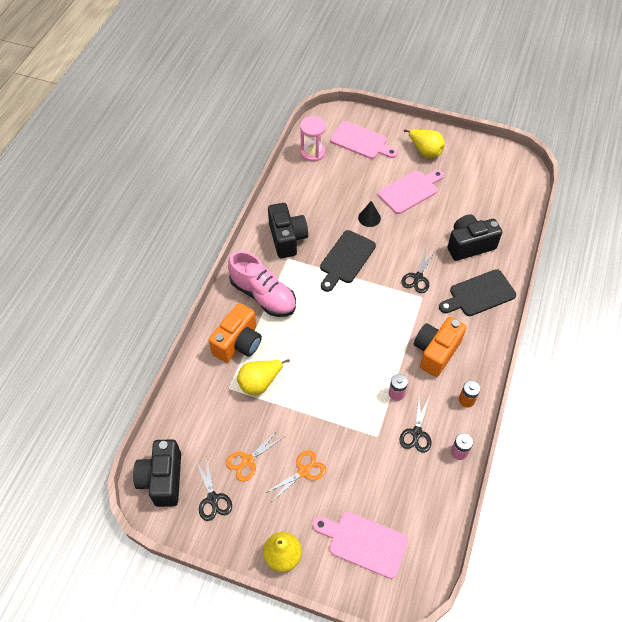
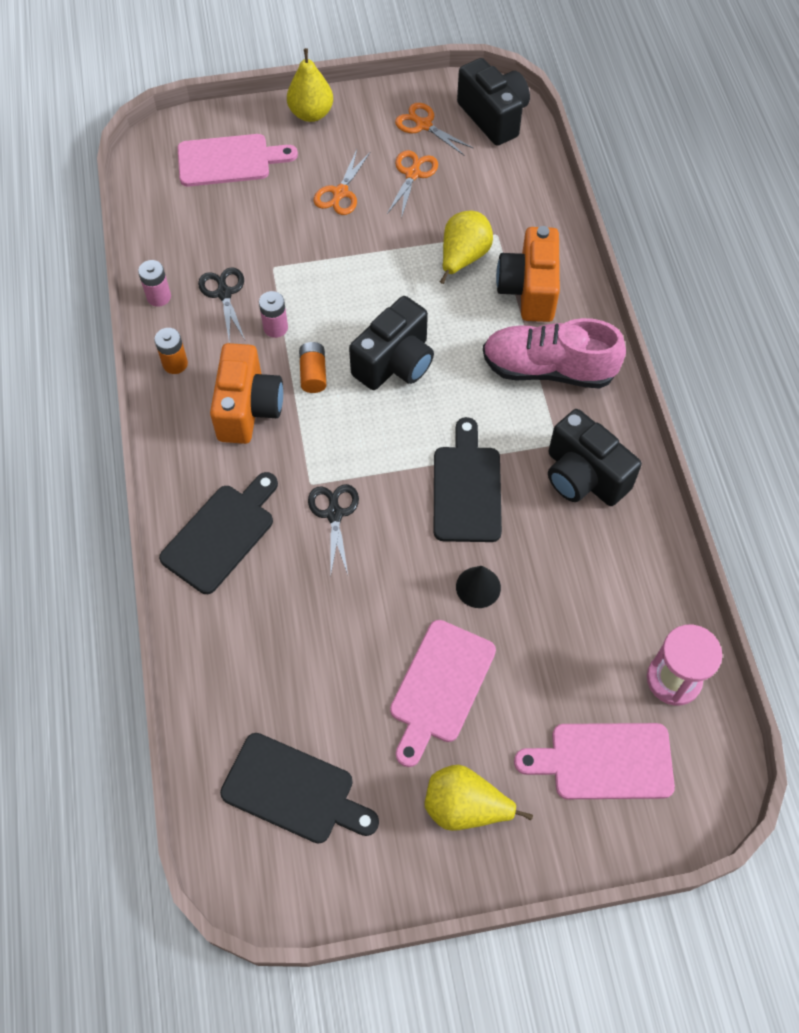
camera: 150 degrees right, 5 degrees up
black scissors [196,457,232,521] -> orange scissors [395,103,473,155]
black camera [448,215,502,261] -> black camera moved to [349,296,434,390]
none -> black cutting board [220,733,379,844]
none -> orange battery [299,342,326,393]

